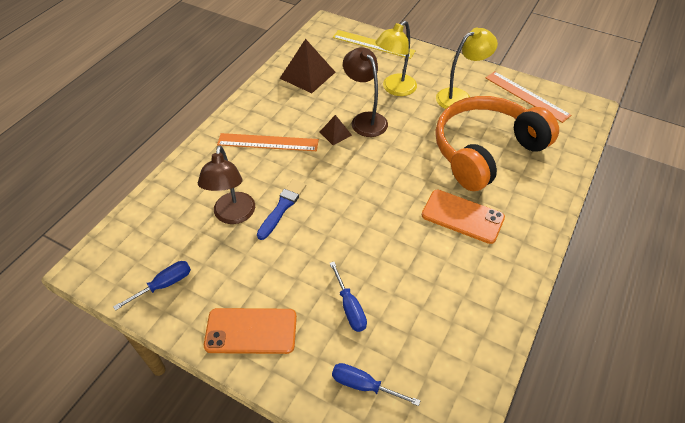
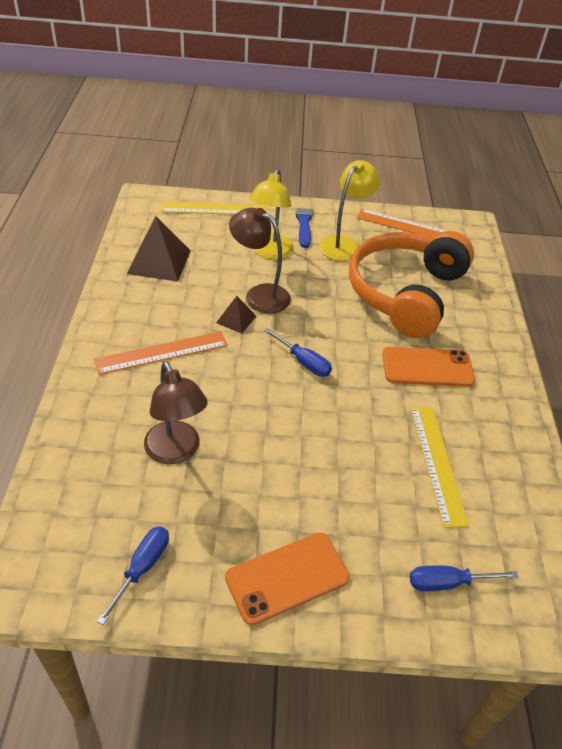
camera: 30 degrees left, 5 degrees down
blue brush [257,179,306,240] -> blue brush moved to [296,201,312,248]
blue screwdriver [330,262,367,332] -> blue screwdriver moved to [264,328,332,377]
none -> yellow ruler [410,407,469,528]

